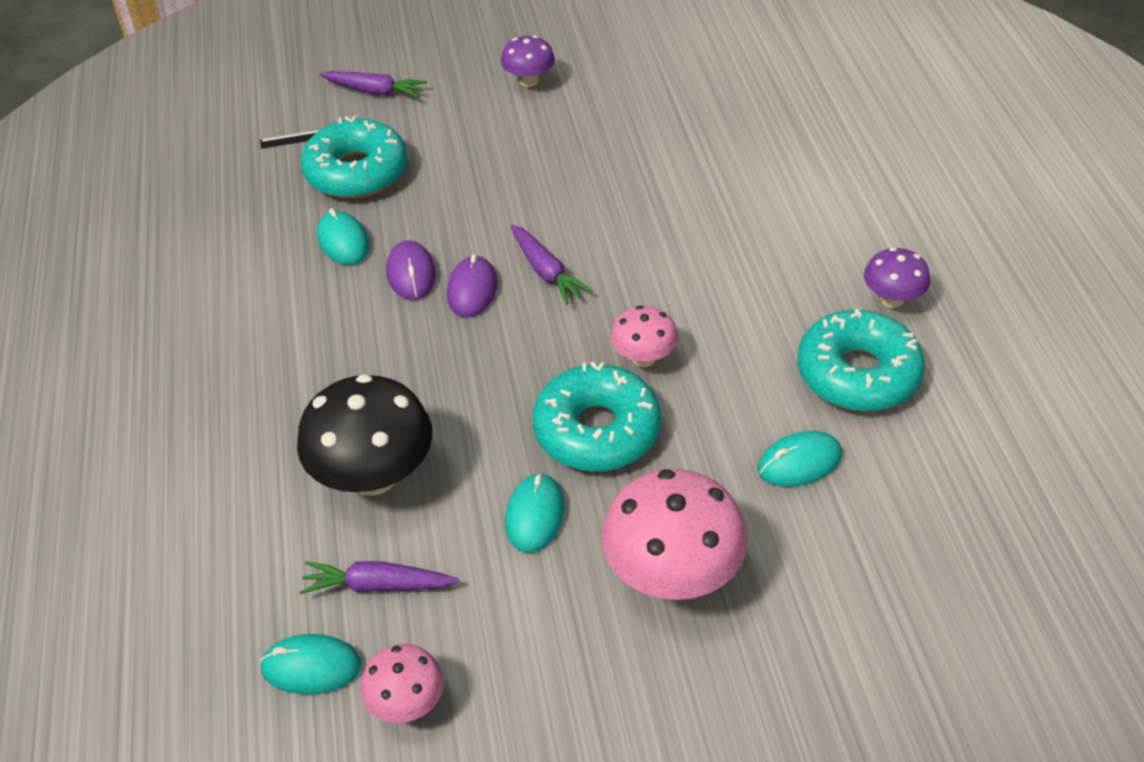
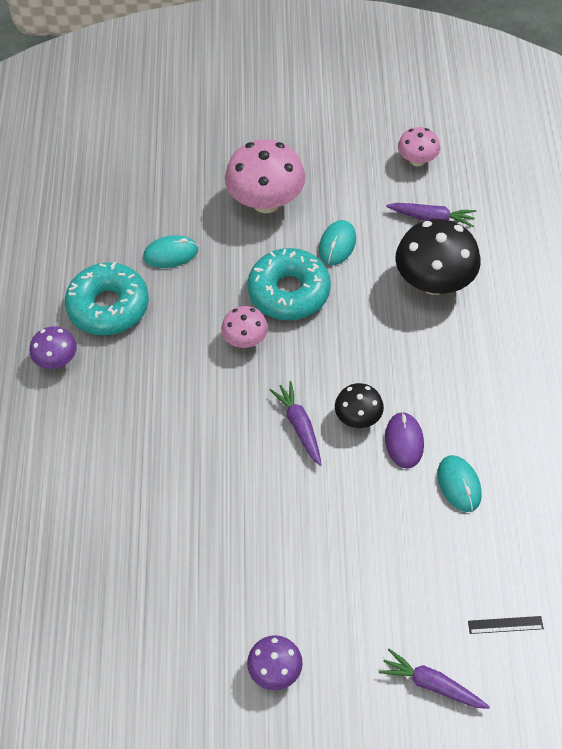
camera: 170 degrees left, 10 degrees up
turquoise mouse [260,634,362,695] -> none
turquoise donut [301,116,408,199] -> none
purple mouse [447,254,498,317] -> black mushroom [335,383,384,428]

